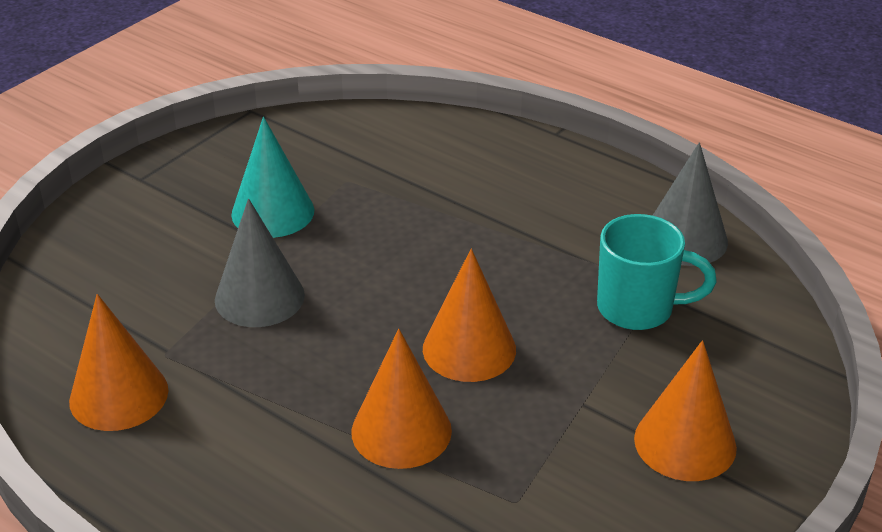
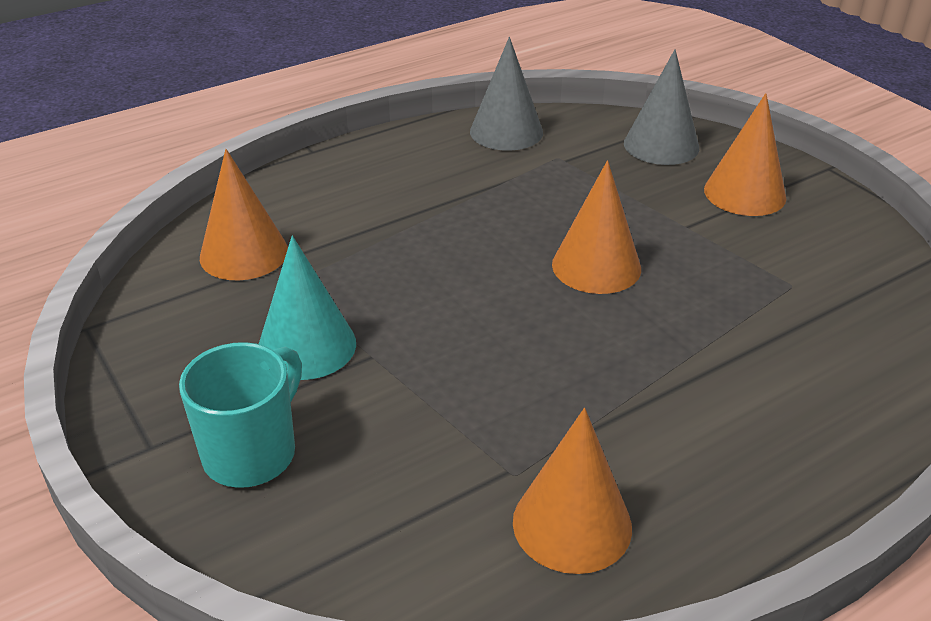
camera: 70 degrees left, 0 degrees up
grey cone [215,198,305,327] -> grey cone moved to [624,49,699,165]
orange cone [351,329,452,469] -> orange cone moved to [200,149,288,280]
turquoise mug [597,214,717,330] -> turquoise mug moved to [179,342,302,488]

